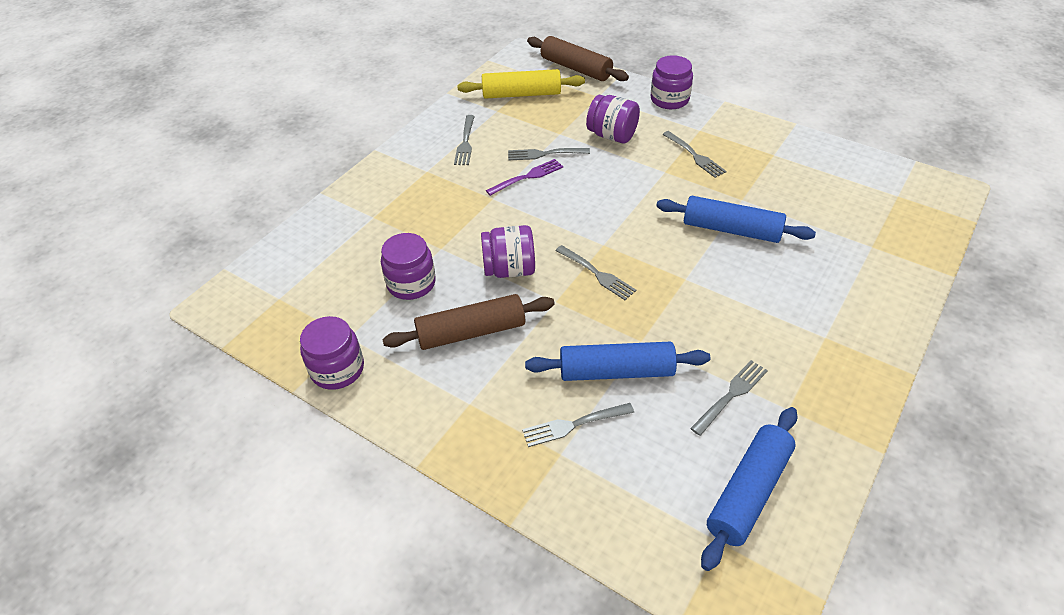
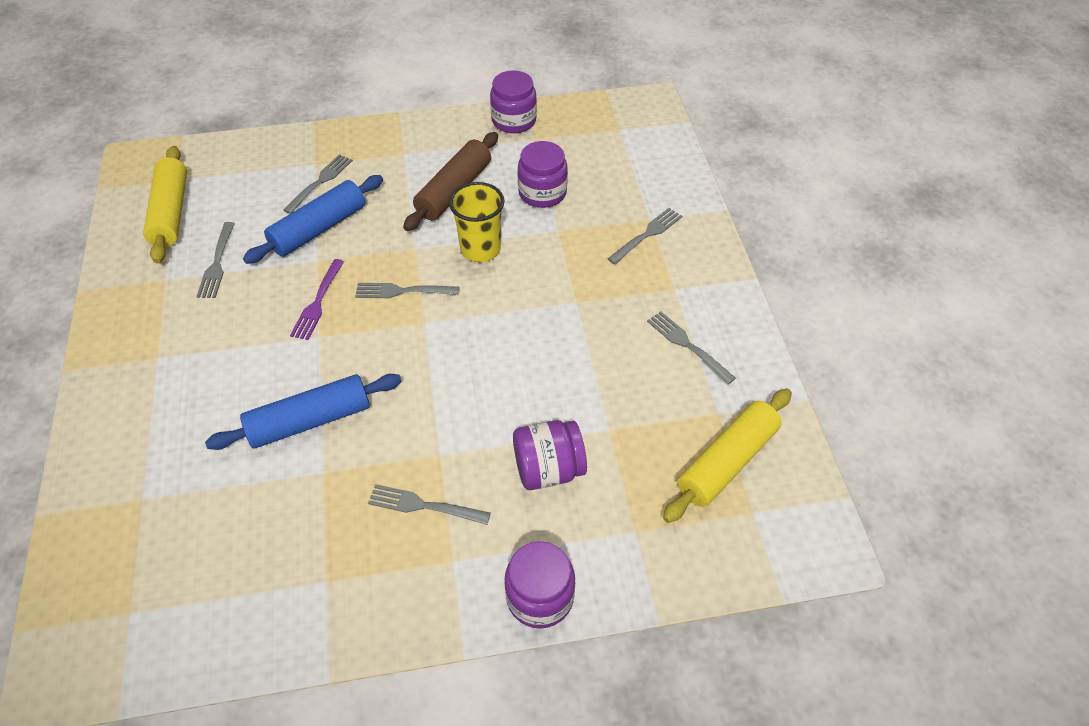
camera: 135 degrees right, 5 degrees up
purple jar [481,225,535,278] -> yellow cup [449,182,505,262]
purple fork [486,159,563,196] -> purple fork moved to [290,259,344,340]
grey fork [508,148,590,161] -> grey fork moved to [608,208,682,264]
brown rolling pin [527,36,629,81] -> none
blue rolling pin [701,407,797,571] -> yellow rolling pin [143,146,187,263]

